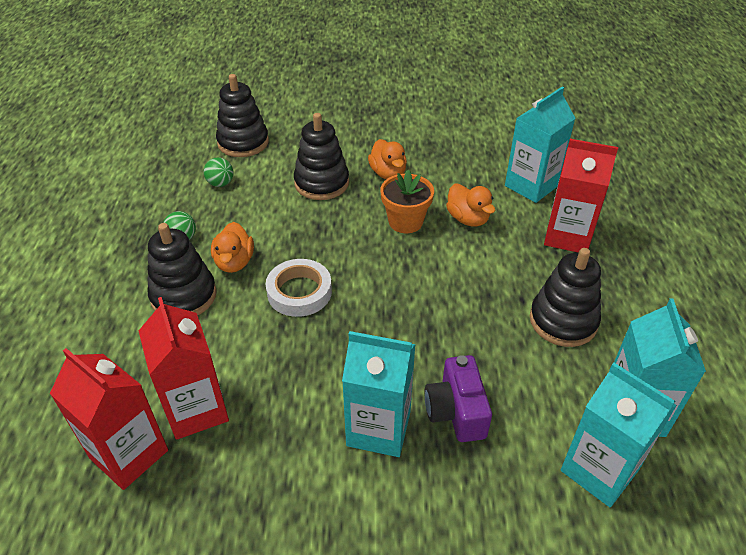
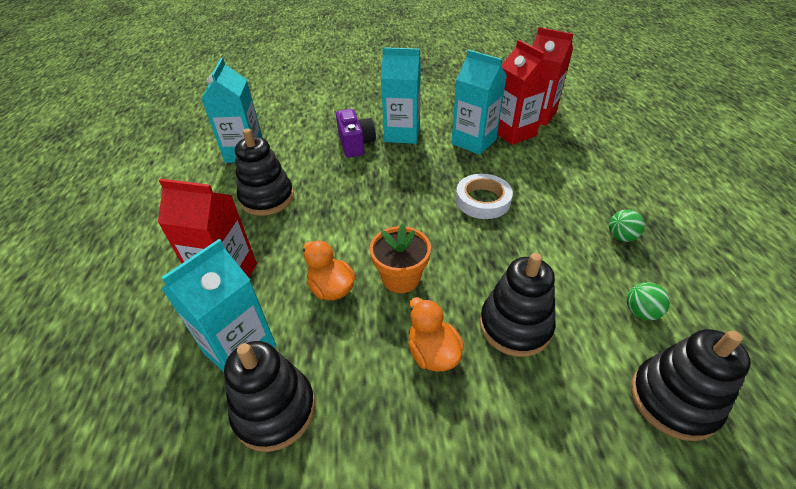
camera: 175 degrees right, 0 degrees up
black stacking toy [148,223,217,316] -> black stacking toy moved to [224,341,315,452]
orange duck [211,222,254,273] -> none
turquoise carton [561,363,677,507] -> turquoise carton moved to [452,50,507,155]

